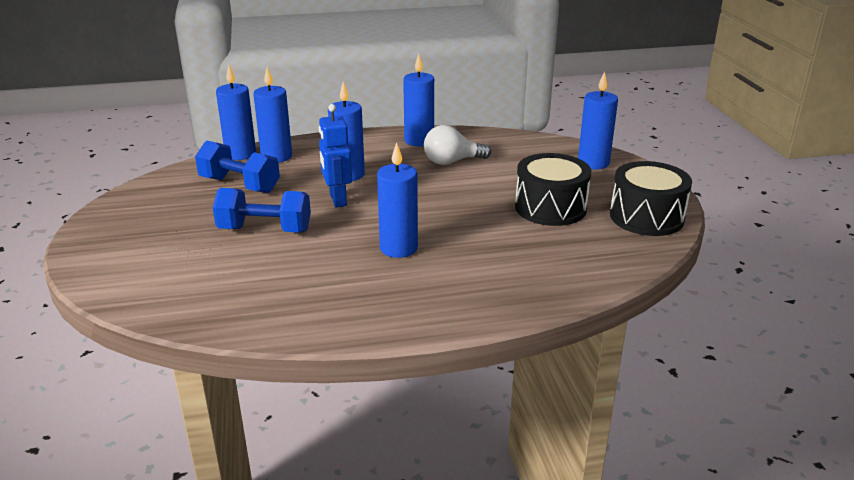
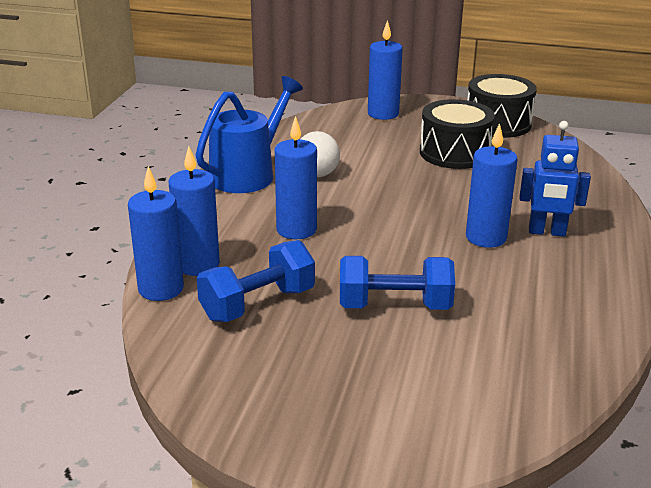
camera: 65 degrees left, 0 degrees up
blue dumbbell [213,188,311,232] -> blue dumbbell turned 60 degrees clockwise [340,256,455,310]
blue robot [319,104,352,207] -> blue robot moved to [520,121,591,237]
blue candle [403,54,434,146] -> blue watering can [196,76,303,193]

